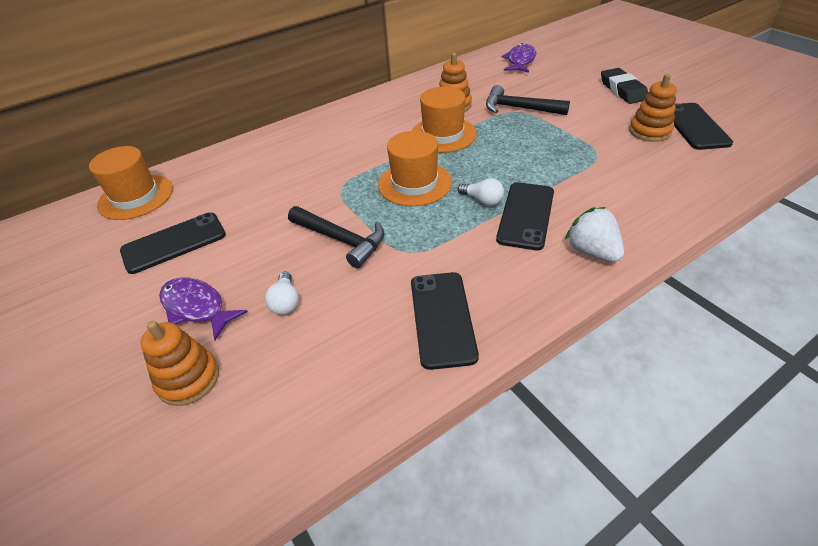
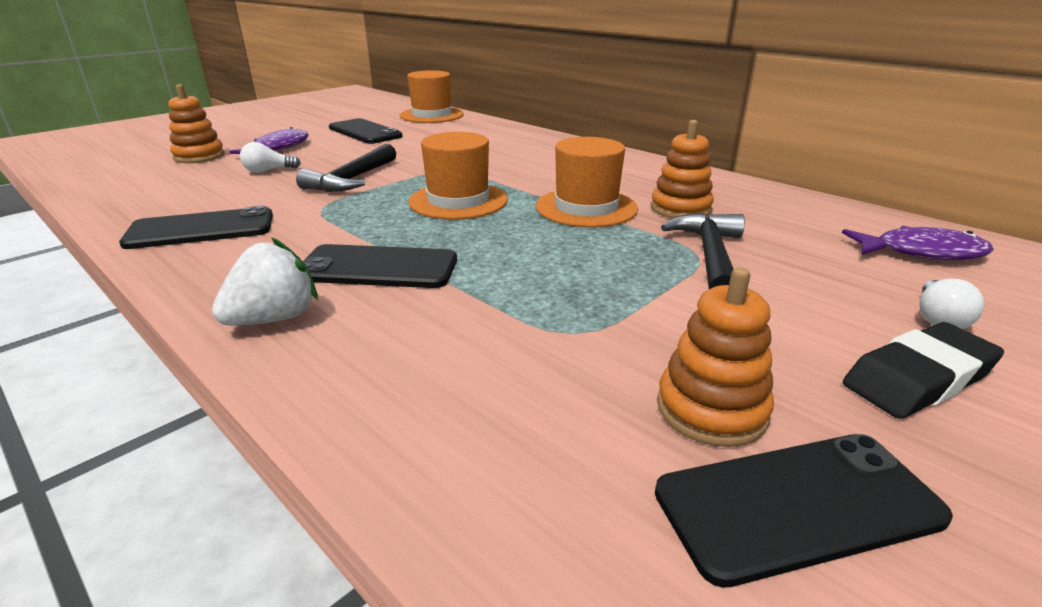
camera: 75 degrees right, 15 degrees down
white light bulb [457,178,504,206] -> white light bulb moved to [920,278,984,329]

